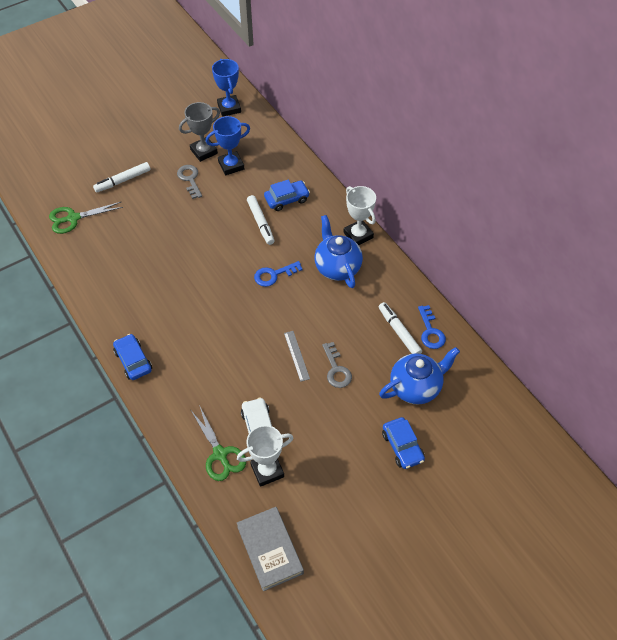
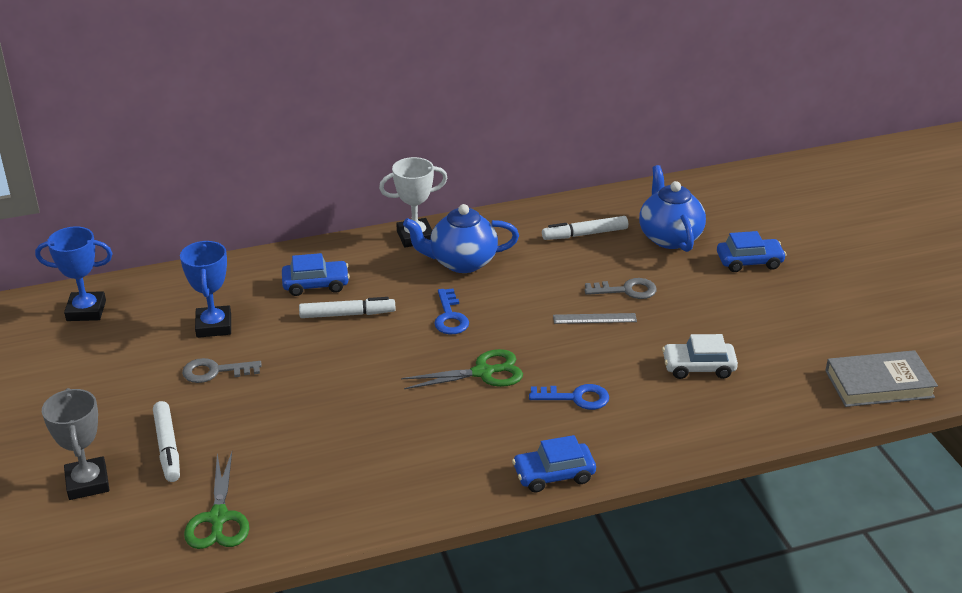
camera: 75 degrees left, 20 degrees down
grey trophy [179,102,220,162] -> grey trophy moved to [42,388,109,500]
green scissors [190,405,246,481] -> green scissors moved to [401,349,523,389]
white trophy [237,425,293,487] -> none
blue car [264,179,310,211] -> blue car turned 90 degrees clockwise [282,253,350,296]
blue key [418,305,446,349] -> blue key moved to [529,384,609,410]

